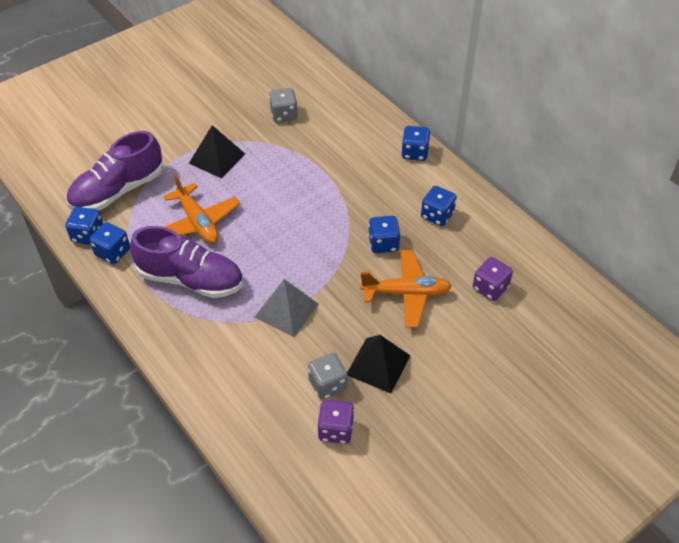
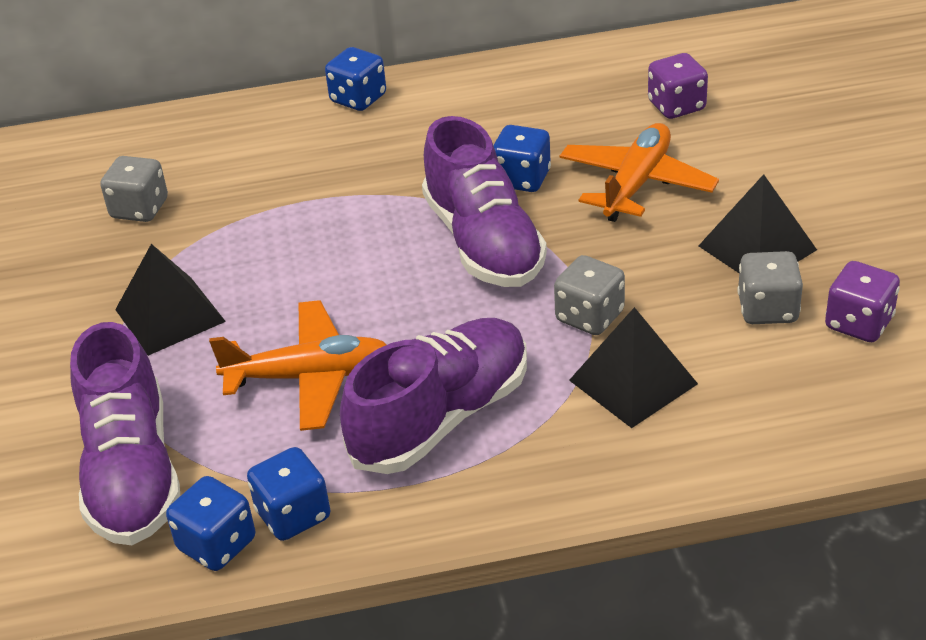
camera: 60 degrees left, 10 degrees down
grey pyramid [255,279,318,337] -> grey dice [554,255,625,335]
blue dice [421,186,457,226] -> none
none -> purple shoe [422,116,547,287]
none -> black pyramid [569,307,698,428]

